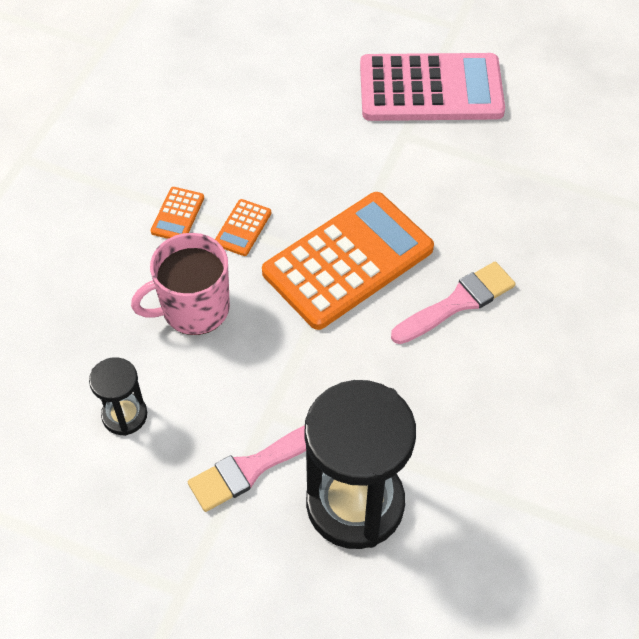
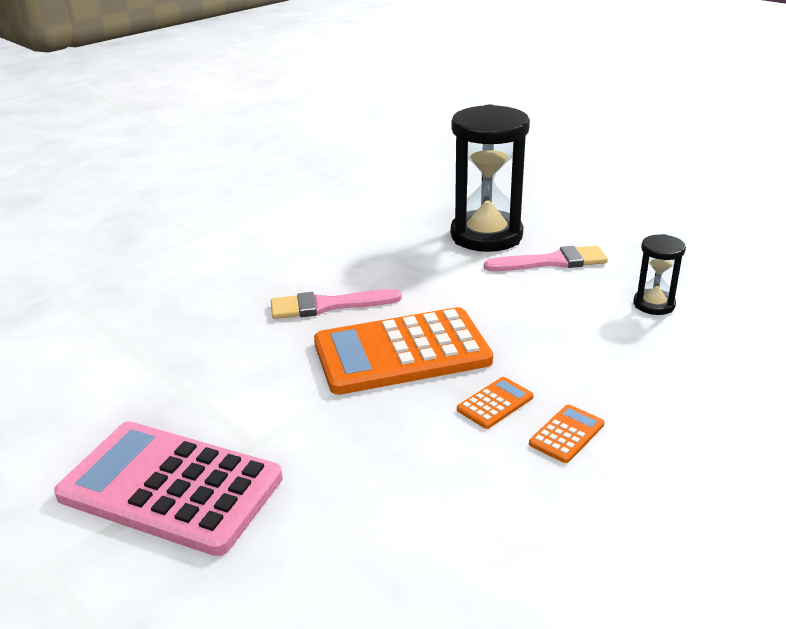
camera: 155 degrees left, 25 degrees down
pink mug [131,233,230,335] -> none

